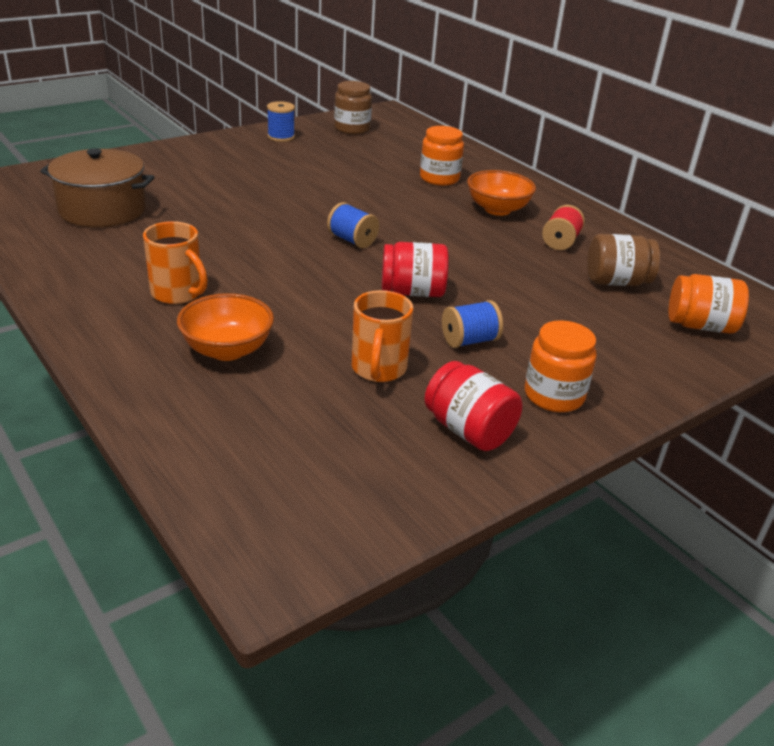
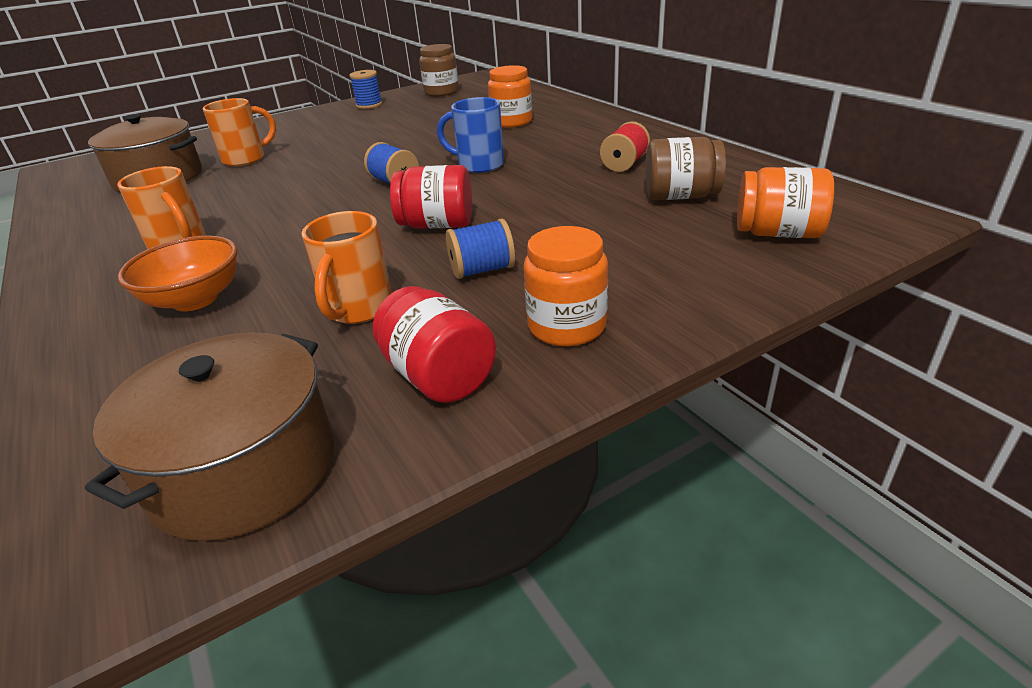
camera: 10 degrees right, 0 degrees up
orange bowl [467,170,536,216] -> none
none -> brown pot [85,332,334,541]
none -> orange mug [202,98,276,167]
none -> blue mug [437,97,504,173]

